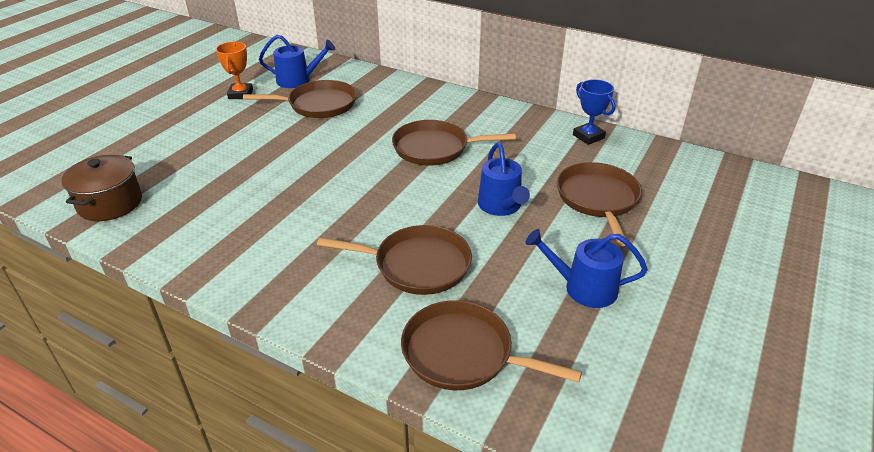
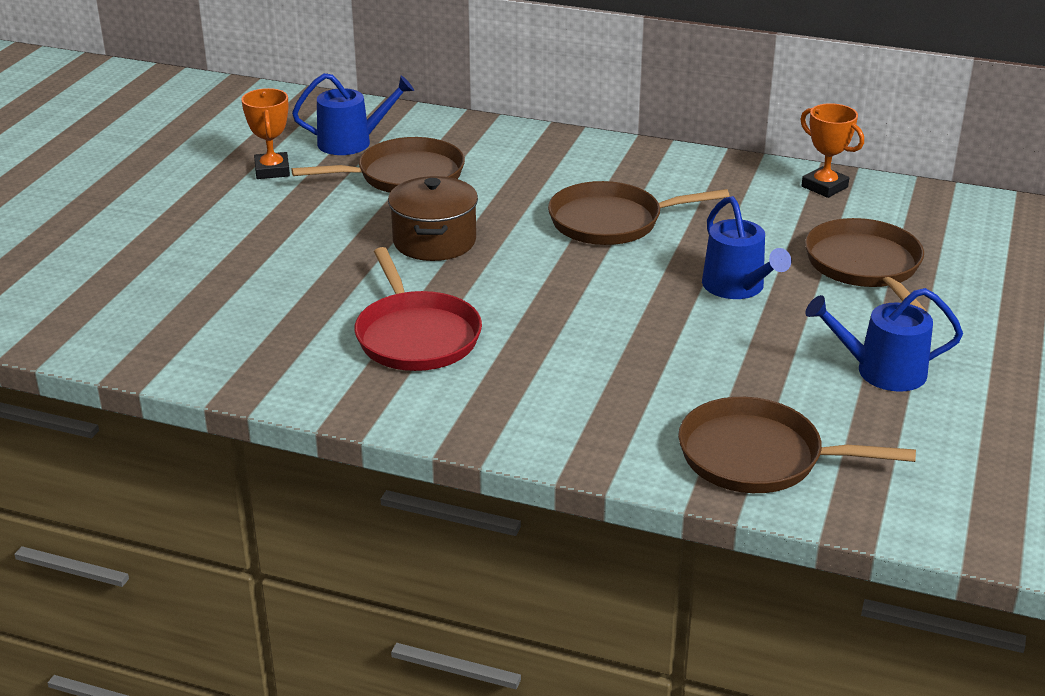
camera: 10 degrees left, 5 degrees down
brown pot [61,155,142,221] -> brown pot moved to [388,176,478,261]
brown pan [317,225,472,295] -> none
blue trophy [573,79,616,145] -> orange trophy [800,103,864,198]
none -> red pan [354,247,482,371]

